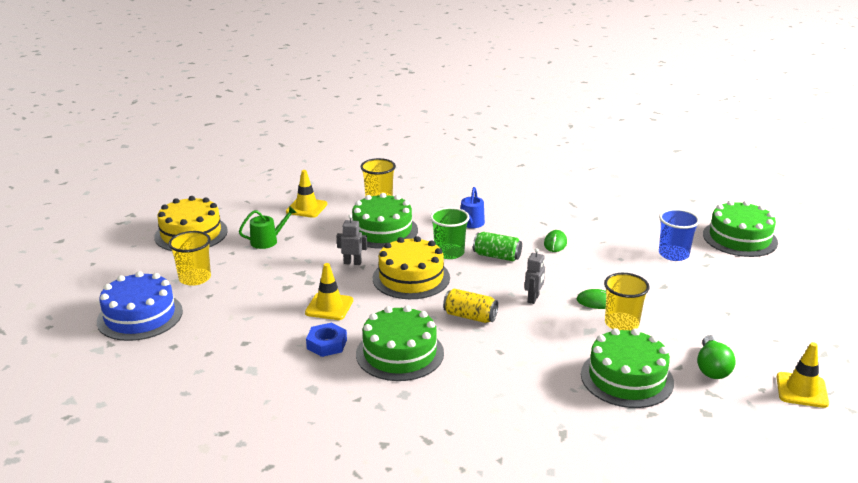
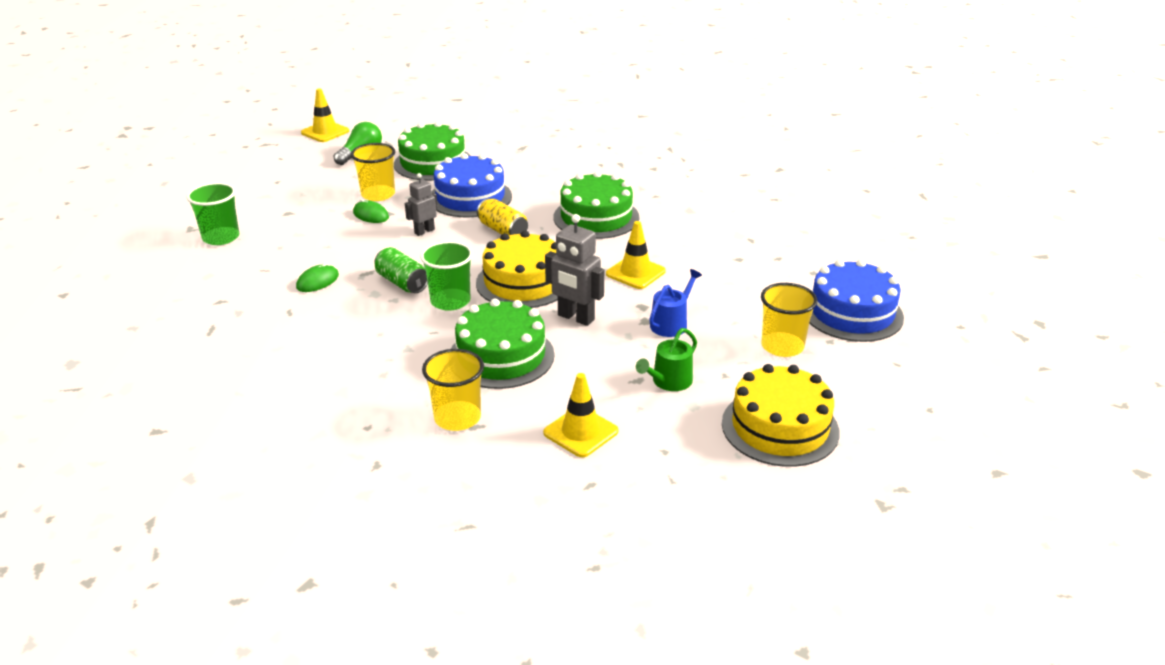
camera: 155 degrees left, 5 degrees up
green watering can [239,206,297,249] -> green watering can turned 45 degrees counterclockwise [636,328,697,391]
blue nut [306,322,347,357] -> none
grey robot [336,214,367,265] -> grey robot [545,214,604,326], size x1.59
blue watering can [461,187,485,228] -> blue watering can moved to [649,269,702,337]
blue cup [659,209,700,261] -> green cup [186,182,239,245]
green cake [703,200,778,257] -> none
none -> blue cake [432,153,512,217]

